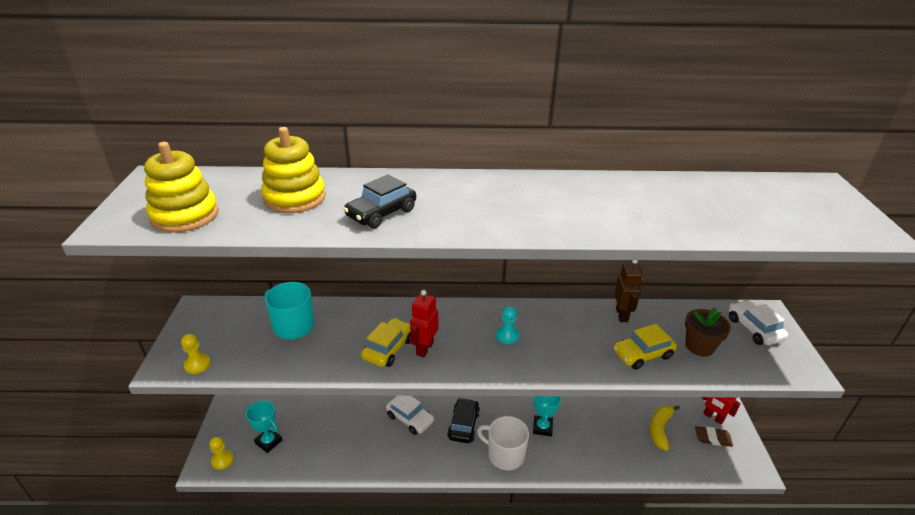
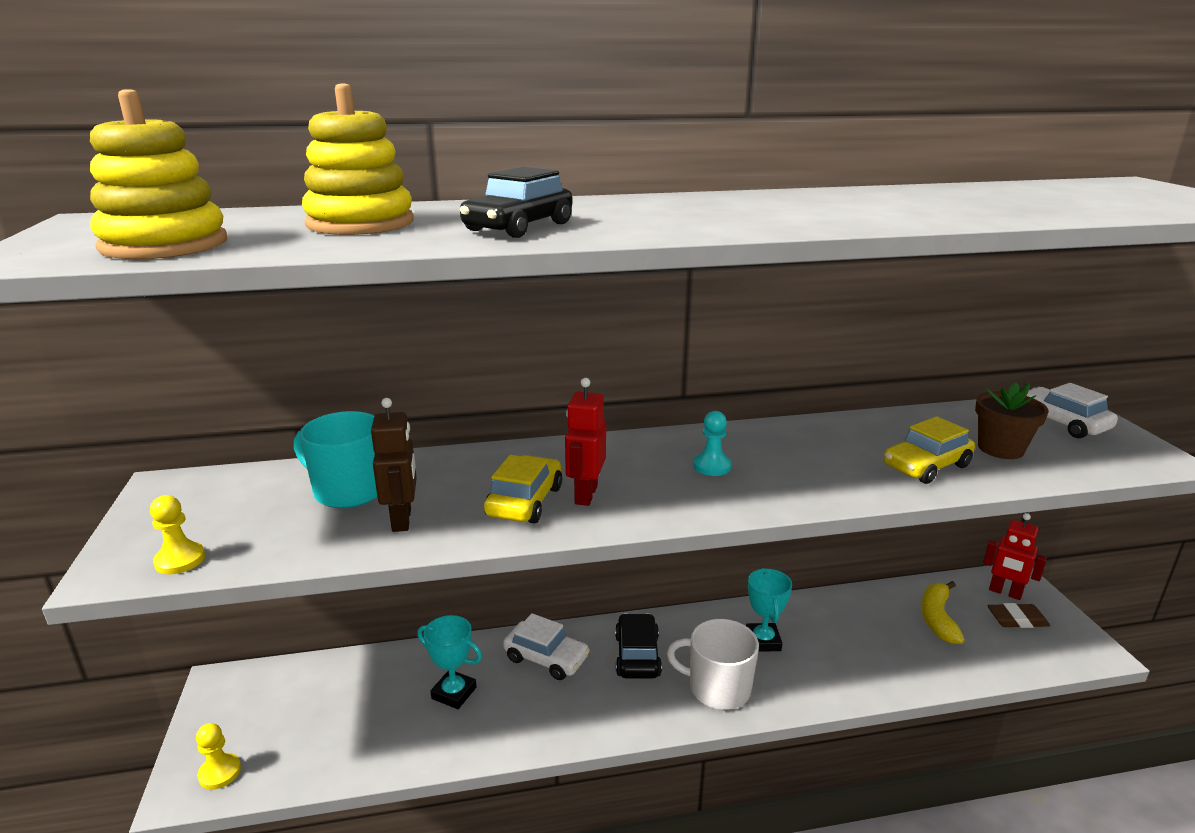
camera: 10 degrees left, 10 degrees down
turquoise trophy [246,400,282,453] -> turquoise trophy moved to [417,615,482,709]
brown robot [614,260,643,322] -> brown robot moved to [371,398,417,532]

